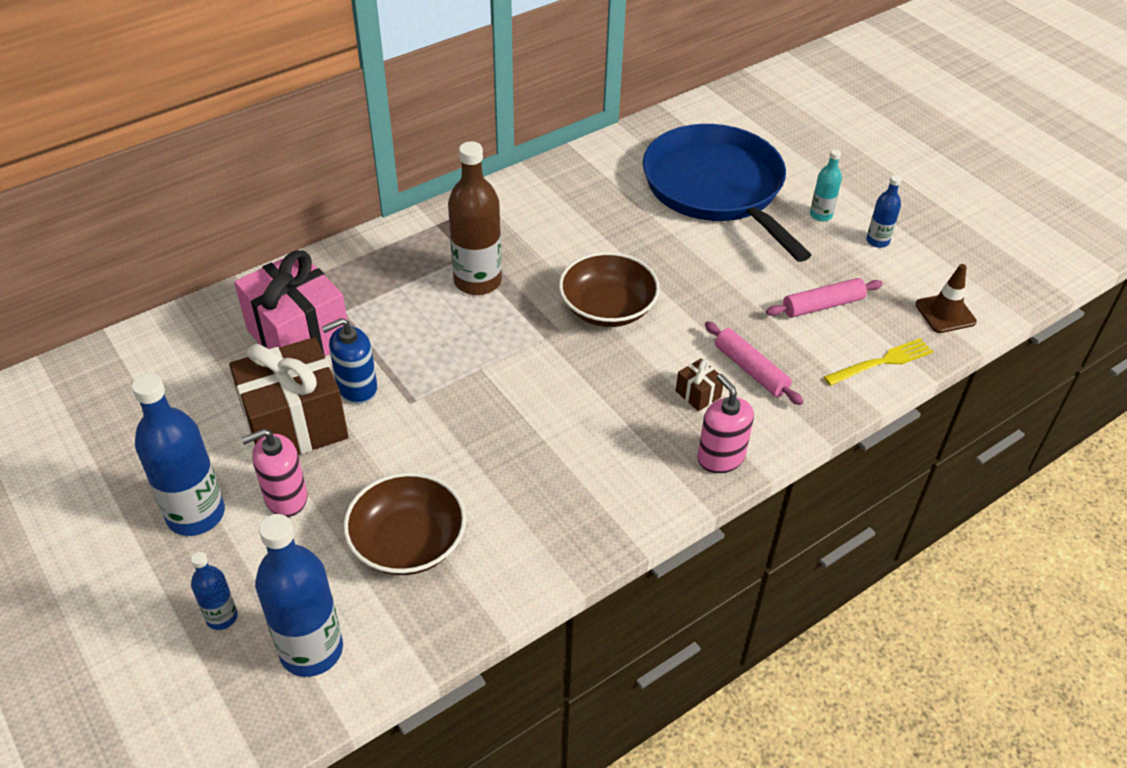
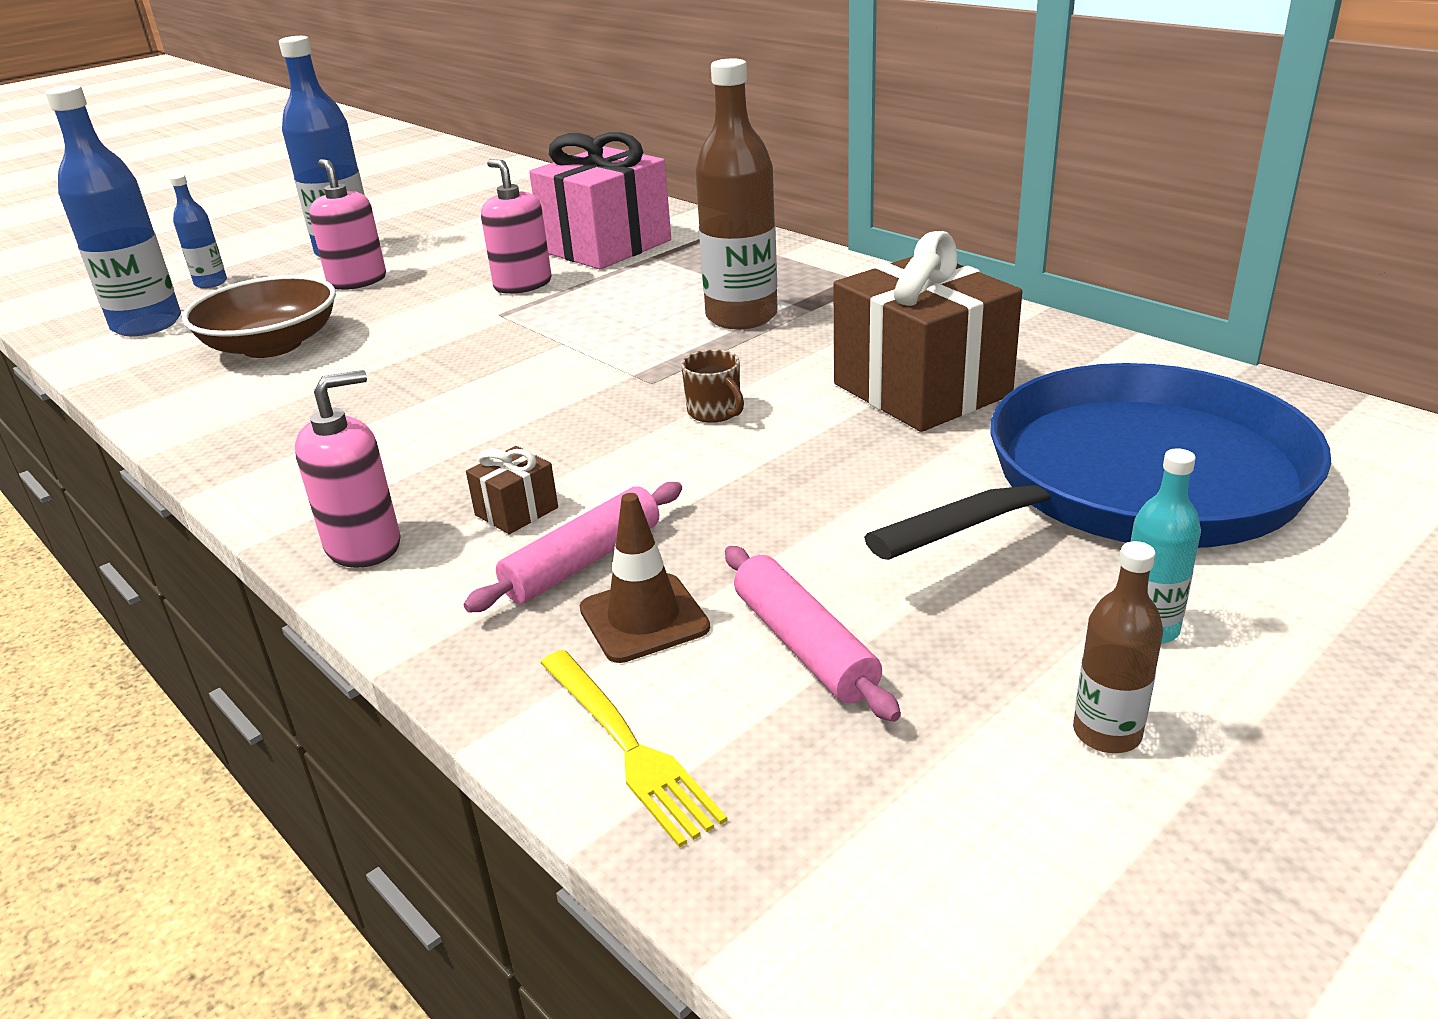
camera: 85 degrees right, 15 degrees down
brown gift [229,337,348,455] -> brown gift moved to [834,231,1022,432]
blue soap dispenser [322,318,377,404] -> pink soap dispenser [481,159,552,294]
brown bowl [559,252,660,327] -> brown mug [681,349,744,423]
blue bottle [866,175,902,248] -> brown bottle [1073,541,1163,753]
brown traffic cone [915,264,977,333] -> brown traffic cone moved to [580,493,710,663]

